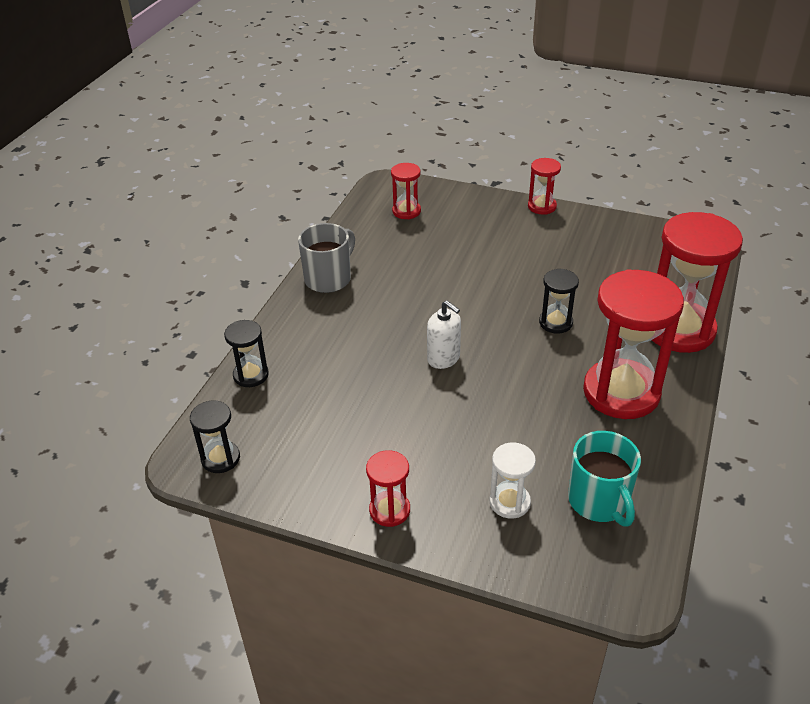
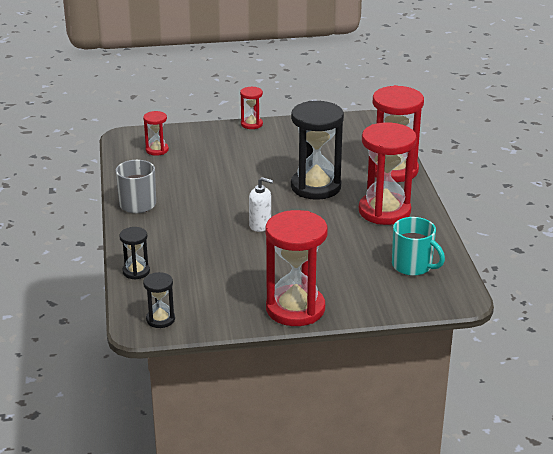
camera: 30 degrees left, 10 degrees down
red hourglass [366,450,410,527] -> red hourglass [265,210,328,326], size x2.08
white hourglass [490,442,536,519] -> none
black hourglass [539,269,579,334] -> black hourglass [291,101,344,200], size x2.08

